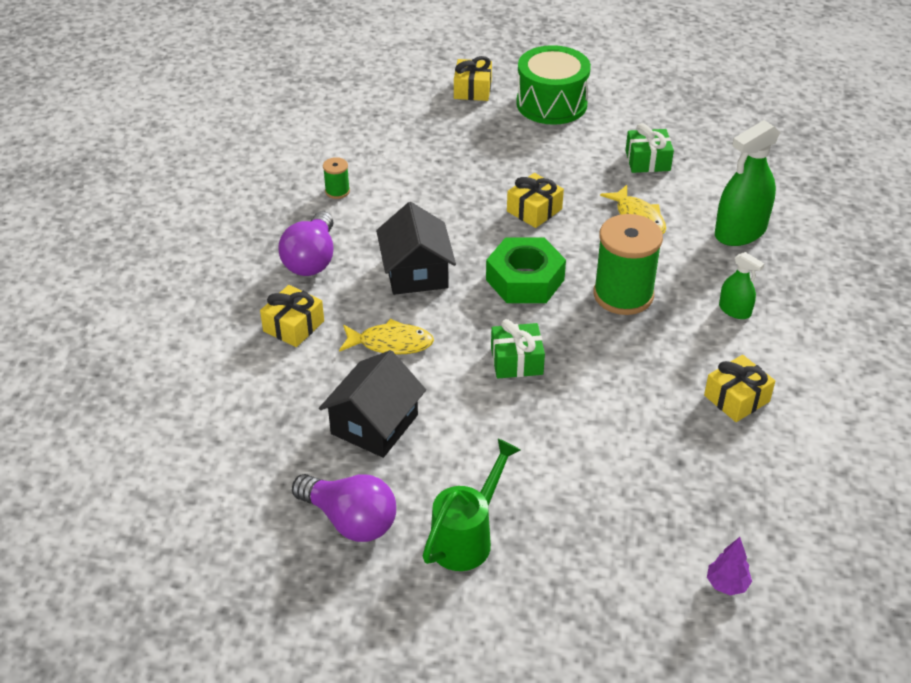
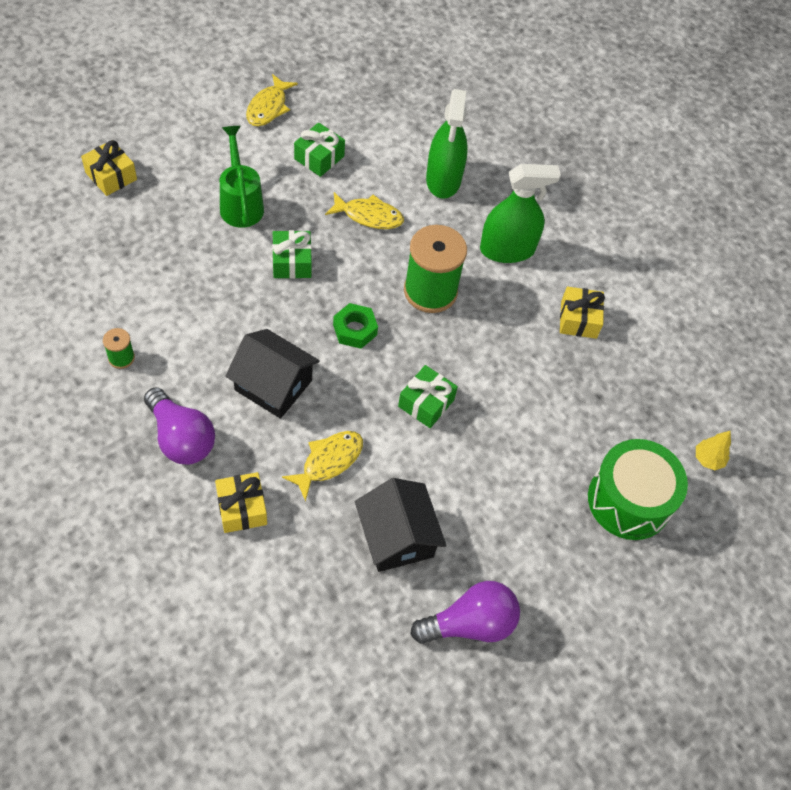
camera: 55 degrees left, 15 degrees up
green watering can [423,439,520,571] -> green watering can moved to [220,126,264,228]
green nut [486,238,566,303] -> green nut [333,303,378,349], size x0.62
yellow gift [507,173,564,228] -> green gift [272,230,312,279]
green drum [516,45,591,125] -> green drum moved to [588,439,688,540]
purple tree [707,537,752,595] -> yellow tree [696,431,731,470]
green spray bottle [719,252,765,319] -> green spray bottle [480,164,561,263], size x1.90
none -> yellow fish [246,74,298,126]

